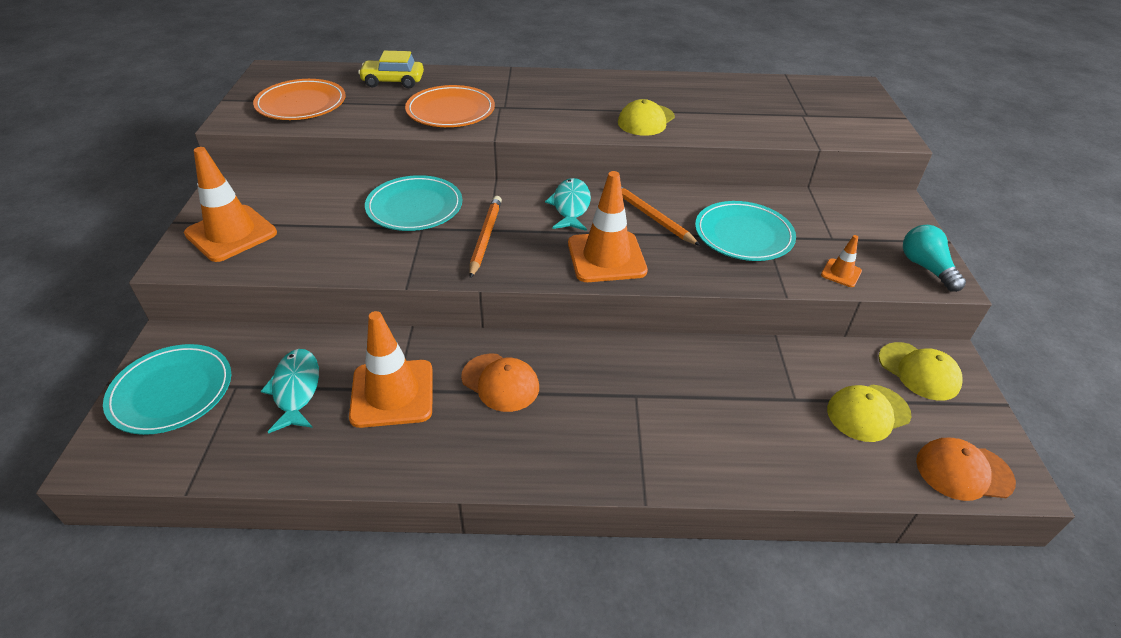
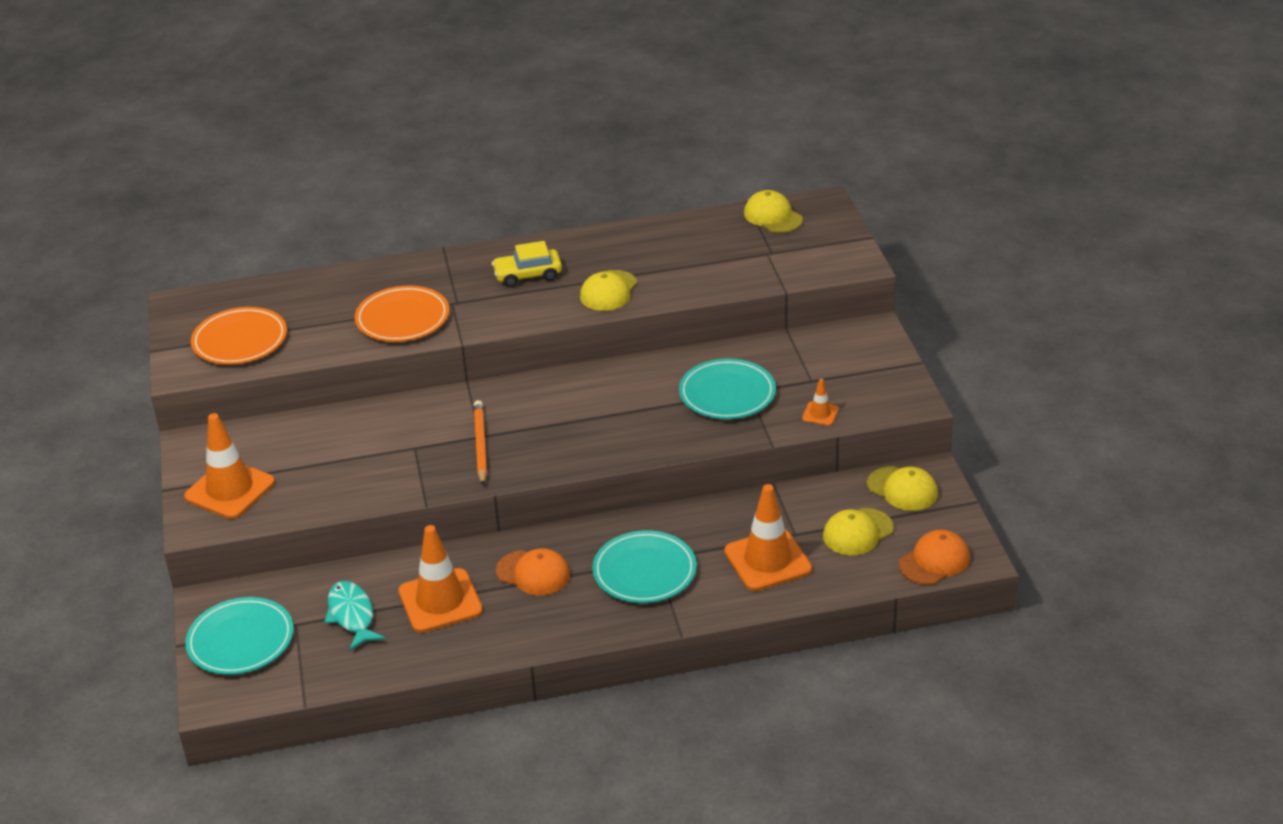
camera: 10 degrees left, 5 degrees down
yellow car [358,51,424,88] -> yellow car moved to [492,241,562,287]
turquoise plate [365,175,462,231] -> turquoise plate moved to [592,531,697,603]
turquoise fish [545,178,591,231] -> none
orange traffic cone [568,171,648,282] -> orange traffic cone moved to [724,484,812,591]
orange pencil [621,186,701,246] -> none
turquoise light bulb [903,225,966,292] -> none
orange cap [916,438,1016,501] -> orange cap turned 150 degrees clockwise [899,530,970,585]
none -> yellow cap [744,190,803,233]

